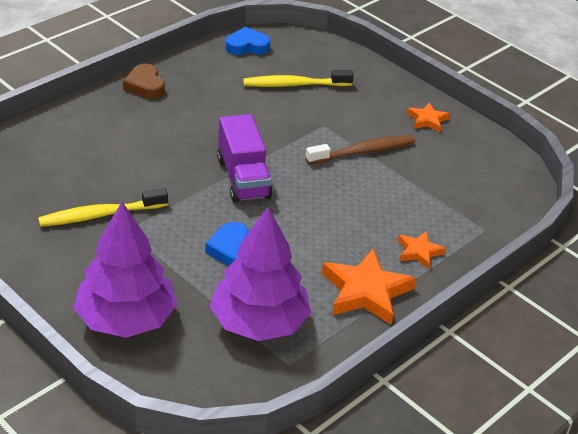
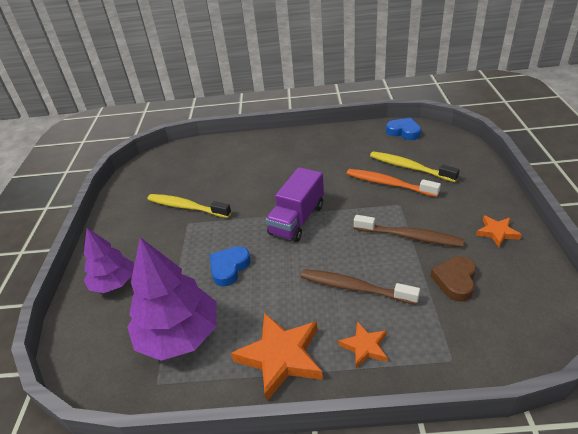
camera: 50 degrees right, 0 degrees up
purple tree [73,202,177,338] -> purple tree [84,228,134,293], size x0.63
brown heart [123,64,165,99] -> brown heart moved to [430,256,476,302]
none -> brown toothbrush [301,269,420,305]
none -> orange toothbrush [347,169,441,197]

